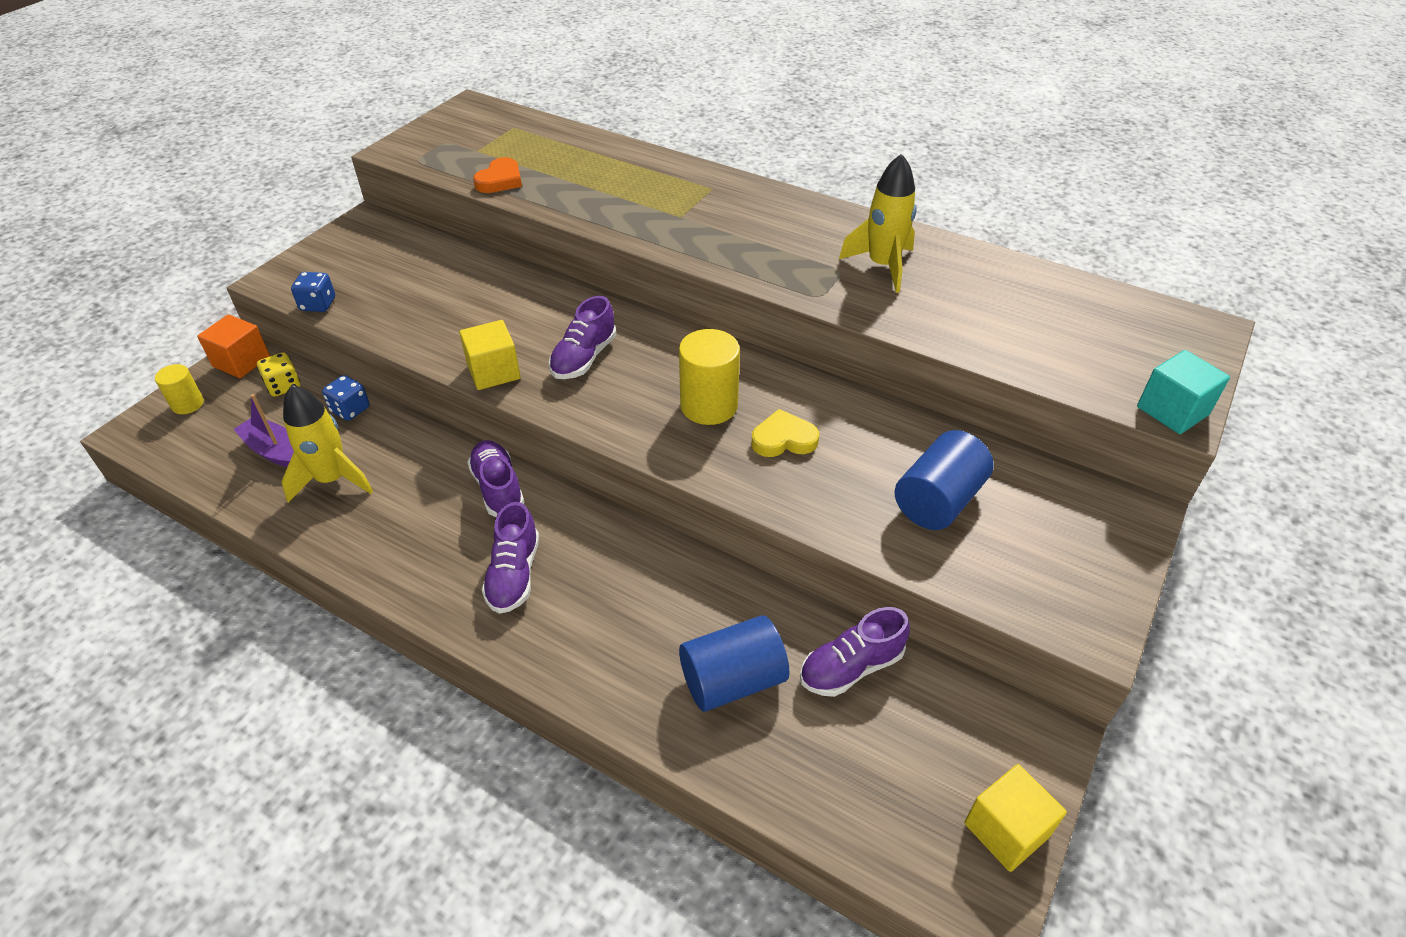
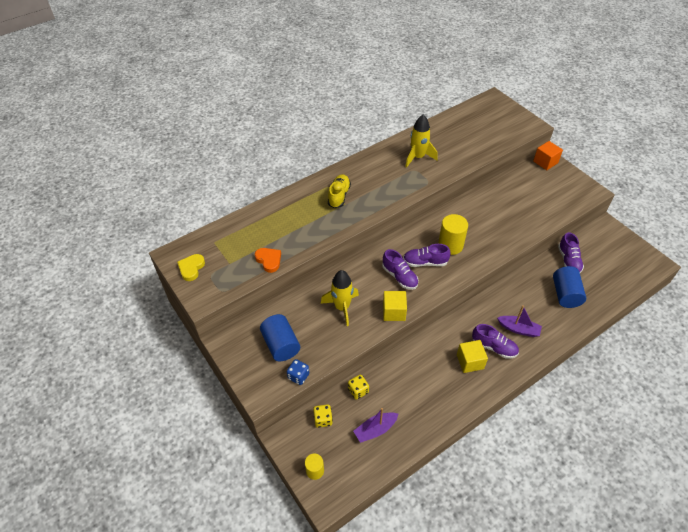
camera: 65 degrees left, 5 degrees up
orange cube [197,314,270,378] -> orange cube moved to [533,141,563,170]
yellow rocket [281,385,373,502] -> yellow rocket moved to [321,270,359,326]
blue dice [322,375,369,421] -> yellow dice [348,375,369,400]
purple shoe [467,440,524,517] -> purple shoe moved to [403,244,451,267]
yellow heart [751,409,819,457] -> yellow heart moved to [177,254,205,281]
blue cylinder [895,430,994,530] -> blue cylinder moved to [260,314,300,361]
yellow cube [964,764,1067,872] -> yellow cube moved to [457,340,488,373]
turquoise cube [1137,350,1230,434] -> none
none -> yellow shoe [328,174,351,208]
none -> purple boat [497,305,542,337]

